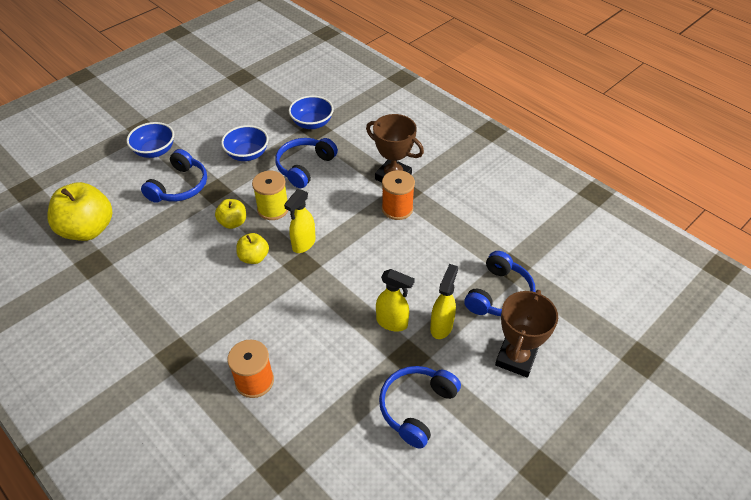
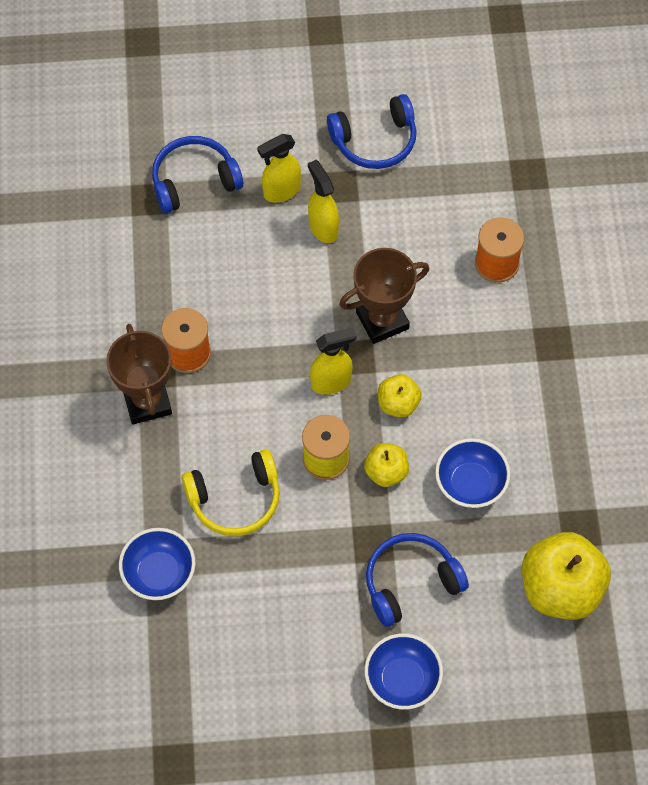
camera: 140 degrees left, 15 degrees up
blue bowl [221,125,269,161] -> blue bowl moved to [435,438,511,508]
blue headphones [275,138,338,188] -> yellow headphones [182,449,280,536]
brown trophy [495,290,558,378] -> brown trophy moved to [339,248,429,344]

